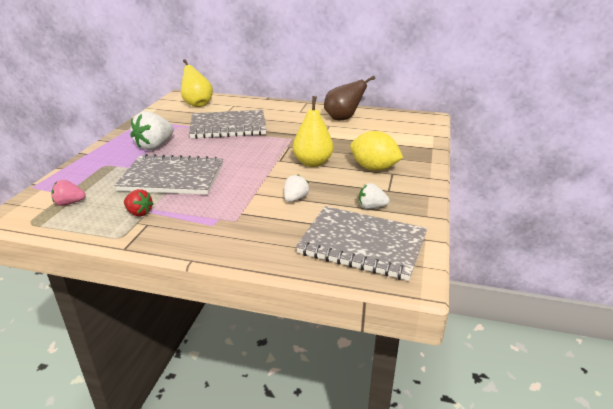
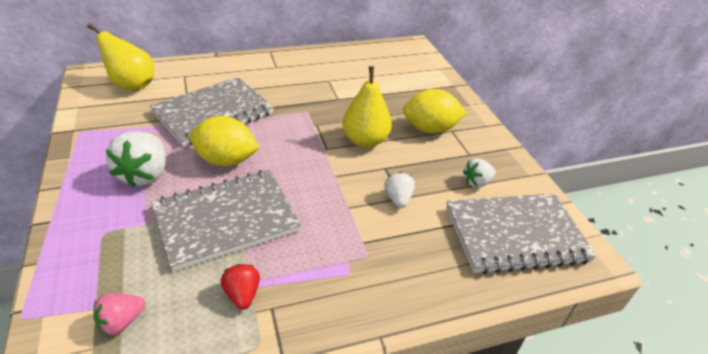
camera: 35 degrees left, 10 degrees up
red strawberry [124,189,153,216] -> red strawberry turned 105 degrees counterclockwise [220,264,260,310]
brown pear [324,76,375,120] -> none
none -> yellow lemon [189,116,260,167]

